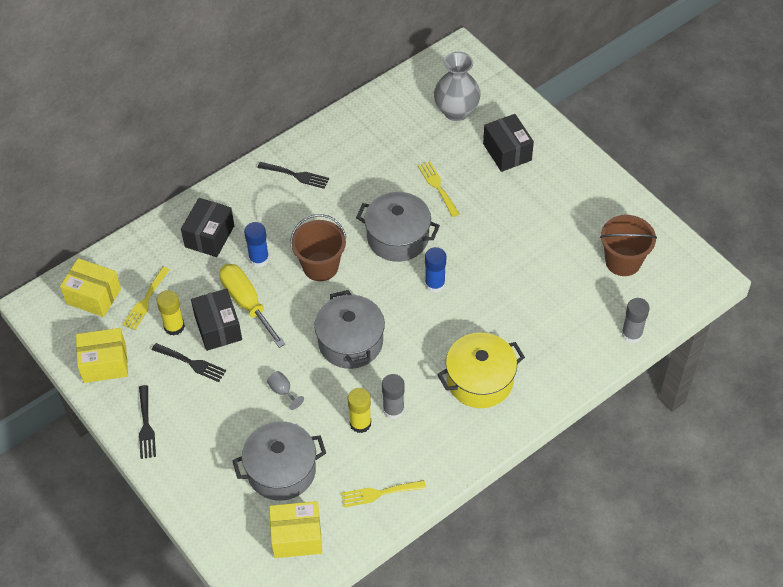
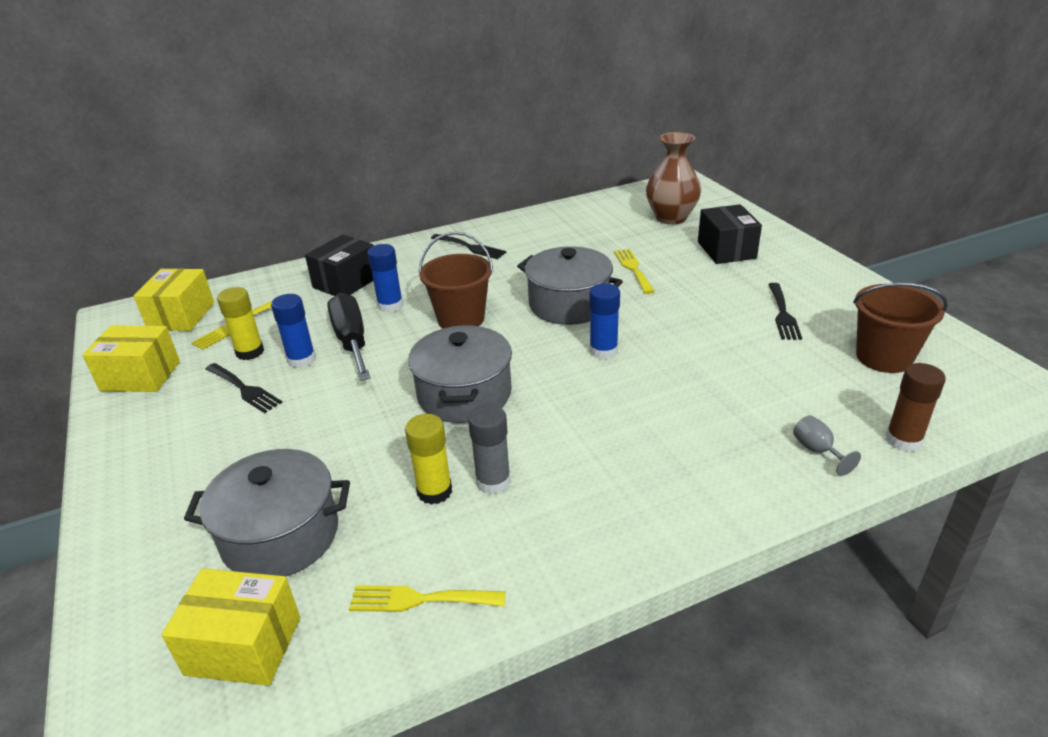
camera: 15 degrees right, 20 degrees down
yellow box [60,258,121,317] -> yellow box turned 60 degrees clockwise [134,268,214,331]
black fork [139,385,156,459] -> black fork moved to [768,283,802,340]
black box [191,288,242,351] -> blue glue stick [271,294,316,368]
yellow screwdriver [219,264,285,348] -> black screwdriver [327,293,370,381]
grey goblet [267,371,304,410] -> grey goblet moved to [793,415,861,476]
grey vase [434,52,481,121] -> brown vase [646,132,701,225]
yellow pot [437,333,525,408] -> none
grey glue stick [622,298,650,344] -> brown glue stick [886,363,946,452]

